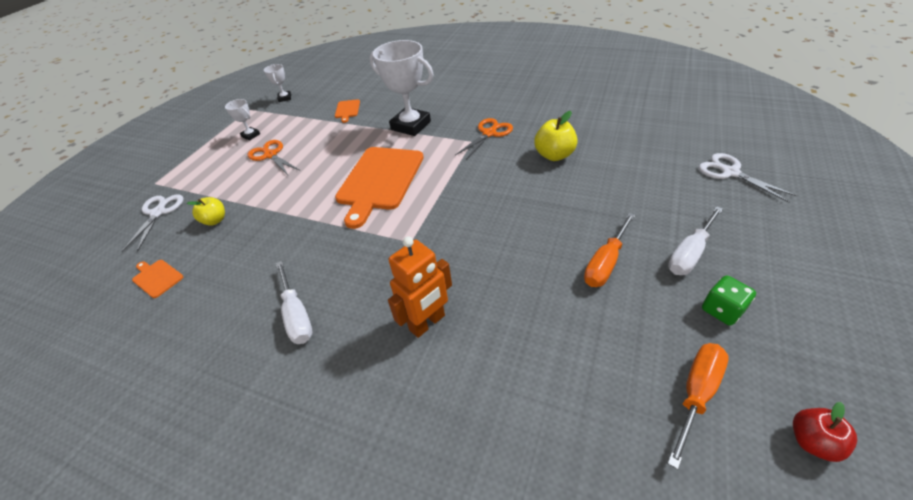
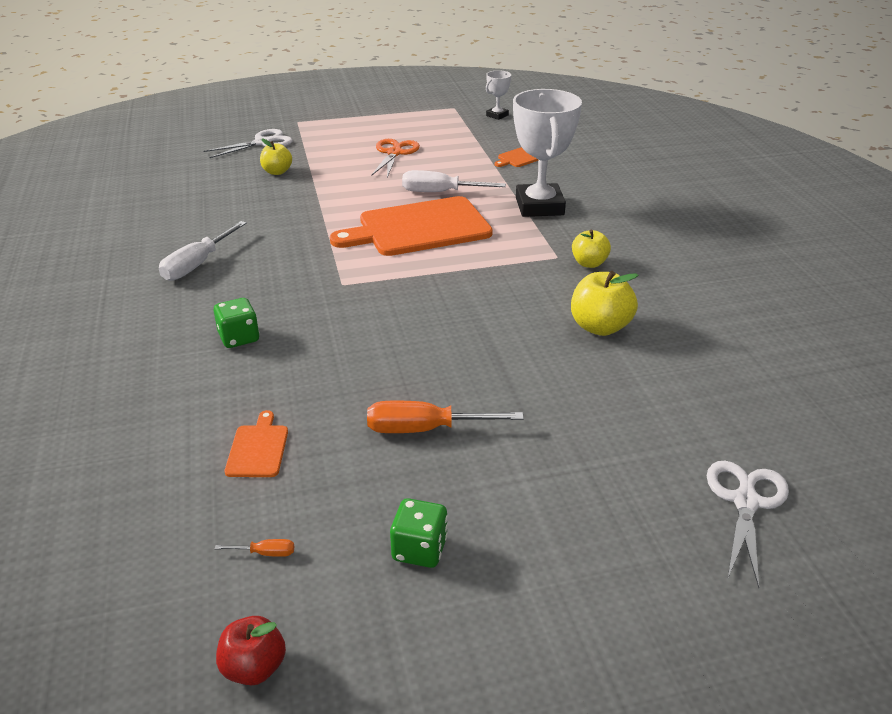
camera: 50 degrees right, 10 degrees down
orange cutting board [132,260,183,298] -> orange cutting board moved to [225,410,288,477]
white trophy [225,99,260,141] -> none
orange robot [388,237,452,338] -> green dice [214,298,259,348]
orange scissors [455,118,513,160] -> yellow apple [572,230,611,268]
orange screwdriver [667,343,729,470] -> orange screwdriver [215,539,294,557], size x0.43
white screwdriver [668,206,723,275] -> white screwdriver moved to [402,170,506,192]

